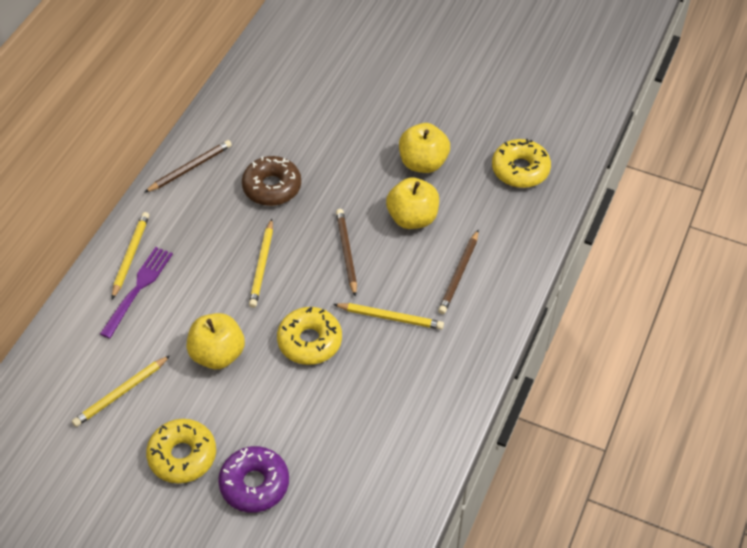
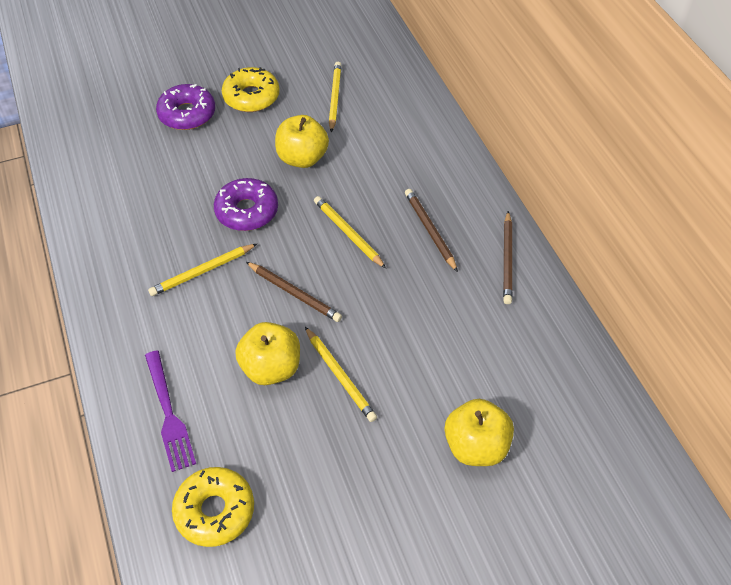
camera: 135 degrees right, 0 degrees up
purple fork [100,247,173,339] -> purple fork moved to [145,350,196,472]
yellow pencil [112,212,149,299] -> yellow pencil moved to [305,327,377,422]
brown donut [242,156,301,206] -> none
yellow donut [277,307,342,365] -> purple donut [214,178,278,231]
yellow apple [399,123,450,173] -> yellow apple moved to [445,399,514,466]
brown pencil [438,230,478,314] -> brown pencil moved to [405,189,458,272]

